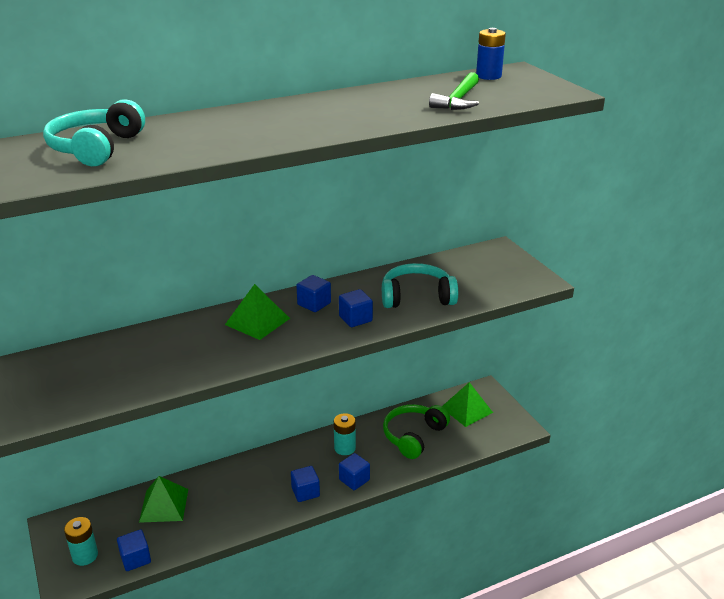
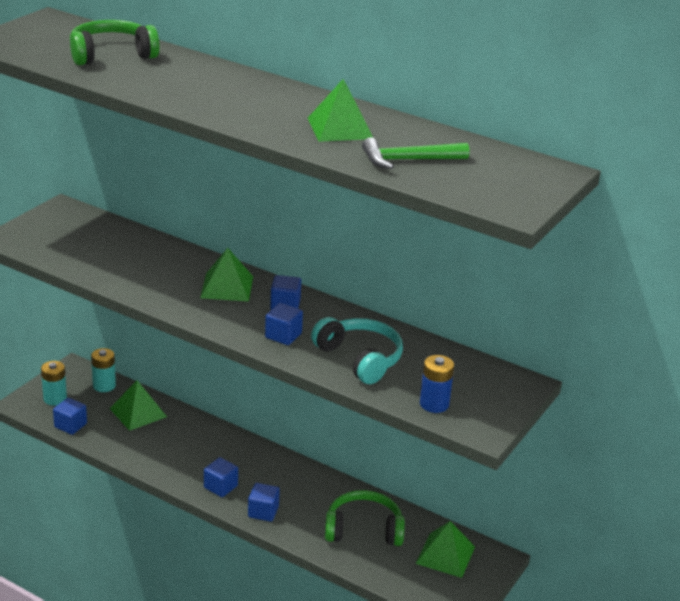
camera: 55 degrees right, 0 degrees up
turquoise headphones [43,99,145,166] -> green headphones [70,20,160,65]
turquoise battery [334,413,356,455] -> turquoise battery moved to [91,348,116,392]
blue battery [476,28,506,80] -> blue battery moved to [420,355,454,413]
none -> green pyramid [308,79,373,142]

